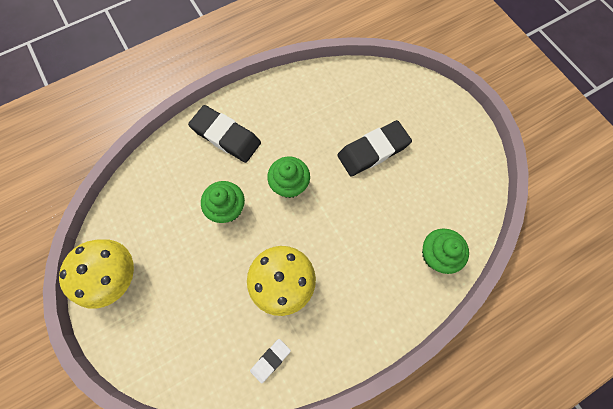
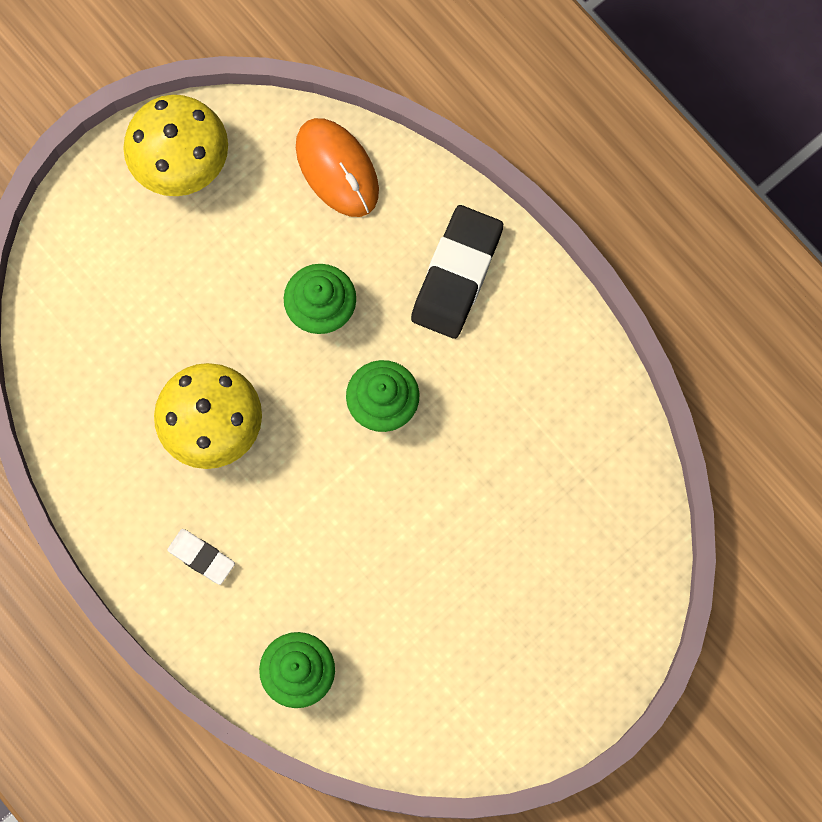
camera: 80 degrees right, 5 degrees up
white eraser [250,339,291,383] -> white eraser moved to [167,529,235,585]
black eraser [337,120,412,177] -> none
none -> orange mouse [296,118,379,217]

